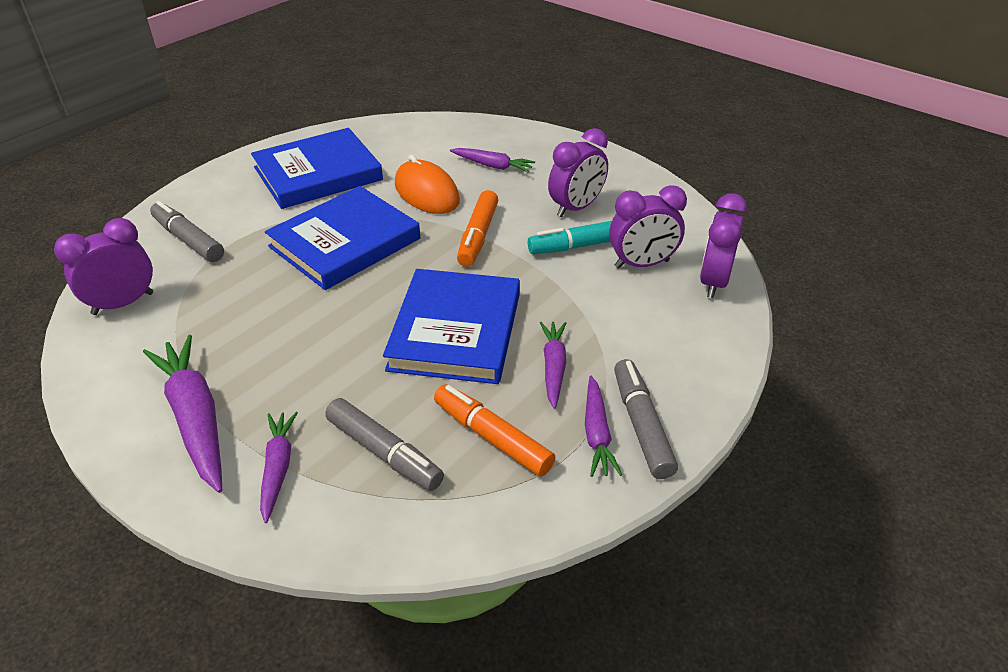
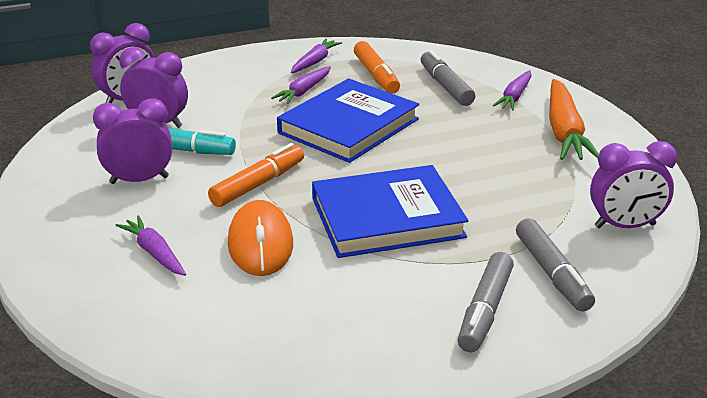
camera: 150 degrees left, 10 degrees down
purple carrot [143,335,222,493] -> orange carrot [549,79,599,160]
blue book [251,128,383,209] -> none
grey marker [614,359,678,479] -> grey marker moved to [458,252,514,352]

